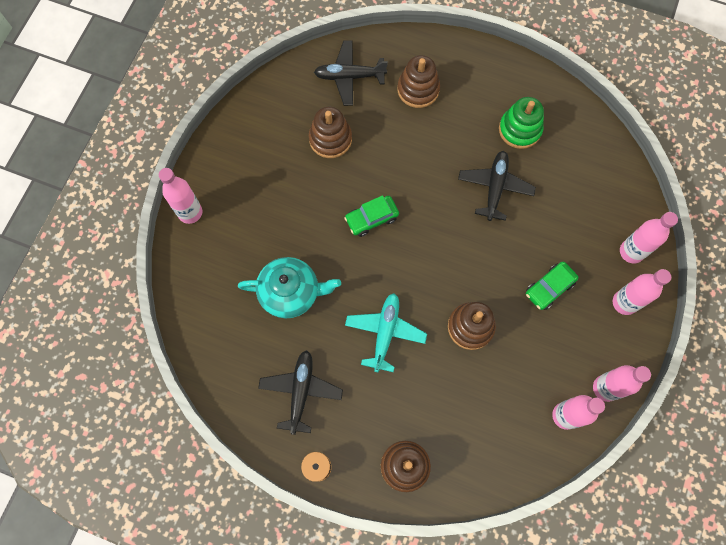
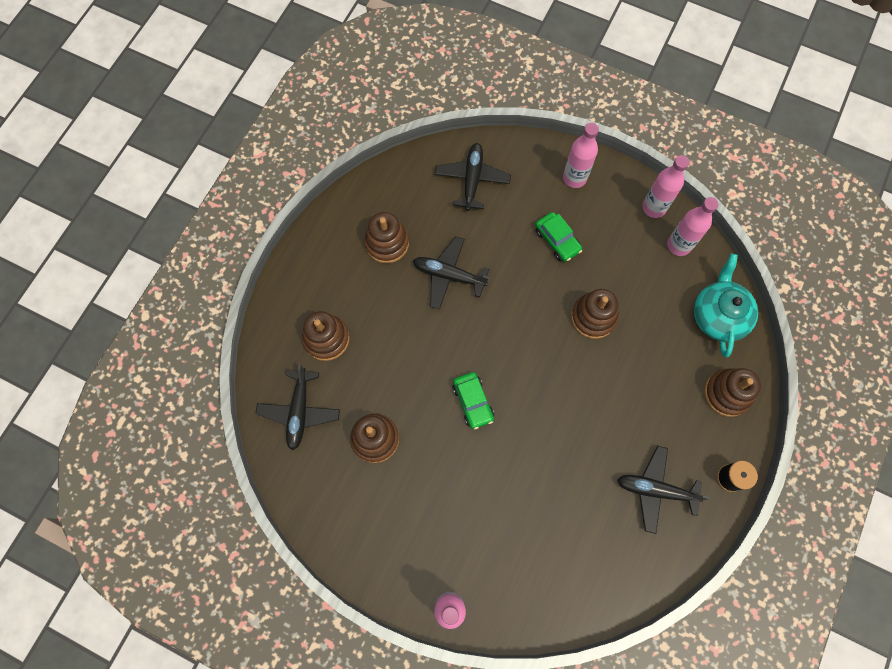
camera: 85 degrees left, 0 degrees up
turquoise teapot [238,257,341,319] -> turquoise teapot moved to [694,254,758,357]
turquoise plane [345,293,427,372] -> none
green stacking toy [499,97,544,149] -> brown stacking toy [364,212,409,263]
pink bottle [620,212,678,263] -> none
none -> black plane [435,143,511,211]

